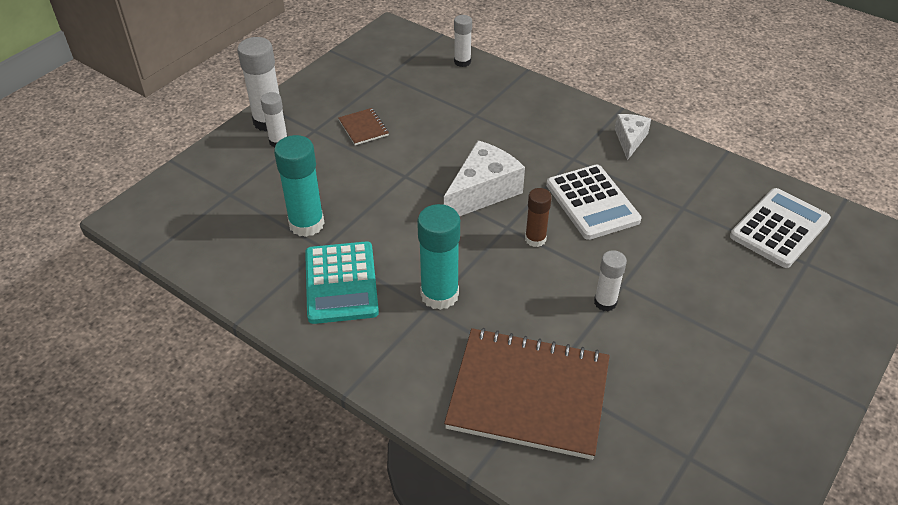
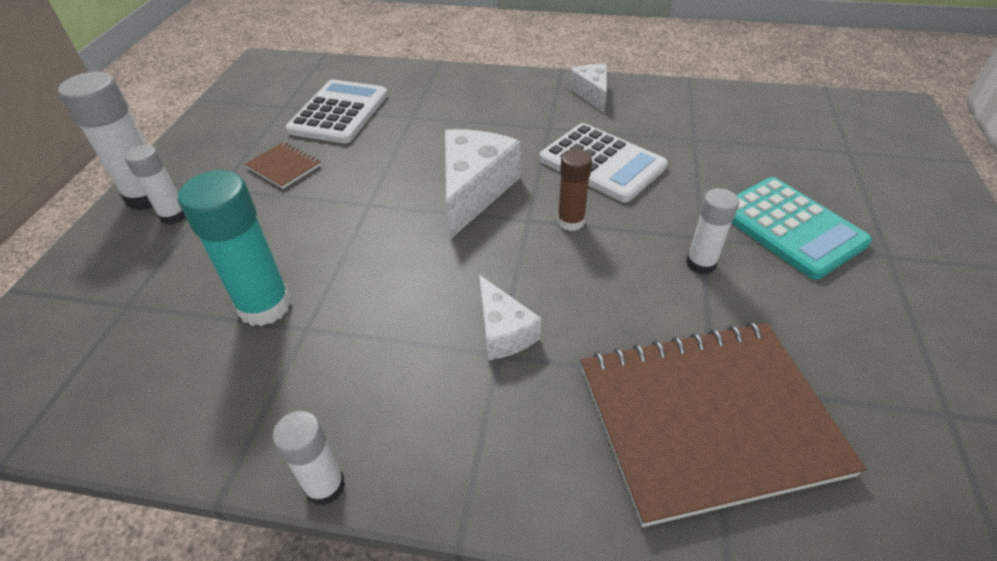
camera: 25 degrees left, 0 degrees up
turquoise calculator [305,241,379,324] -> turquoise calculator moved to [731,177,872,280]
turquoise glue stick [417,204,460,310] -> white cheese [479,275,541,360]
white glue stick [454,15,472,67] -> white glue stick moved to [272,411,345,506]
white calculator [730,188,831,268] -> white calculator moved to [286,80,388,144]

